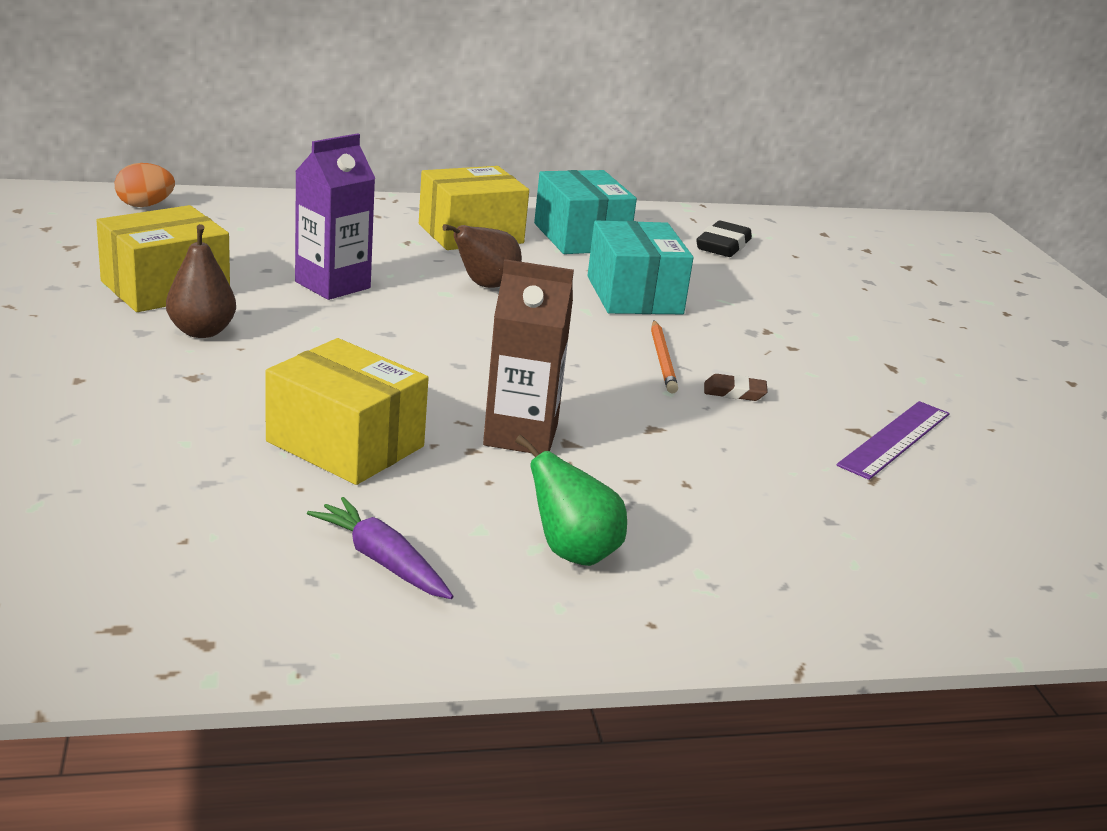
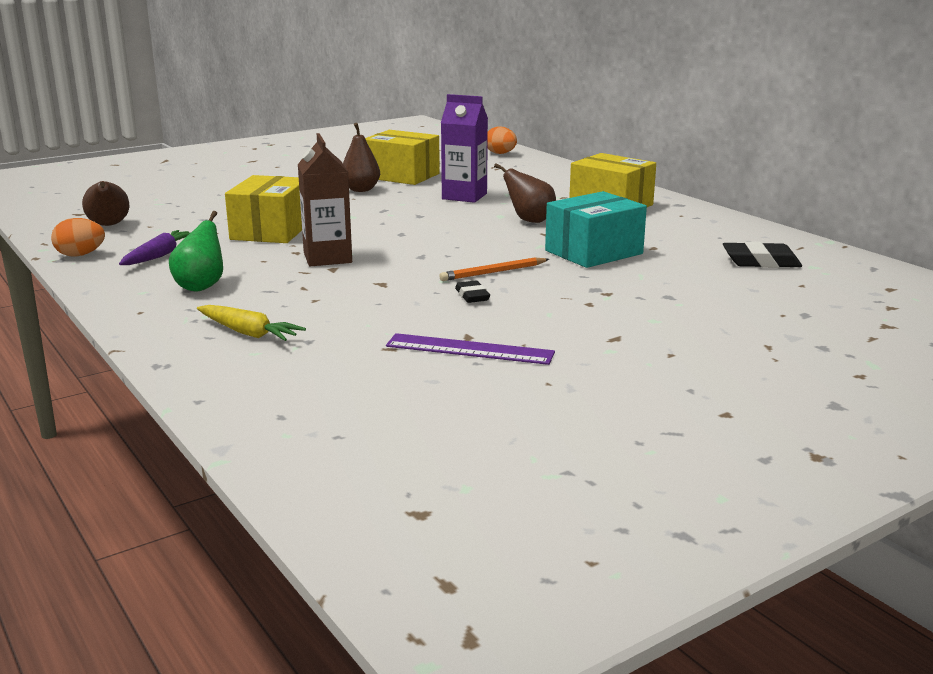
camera: 70 degrees right, 5 degrees down
turquoise box [534,170,637,254] -> none
brown eraser [704,374,768,401] -> black eraser [455,281,490,303]
none -> orange egg [51,218,105,257]
none -> brown pear [82,181,129,226]
none -> yellow carrot [197,305,306,341]

